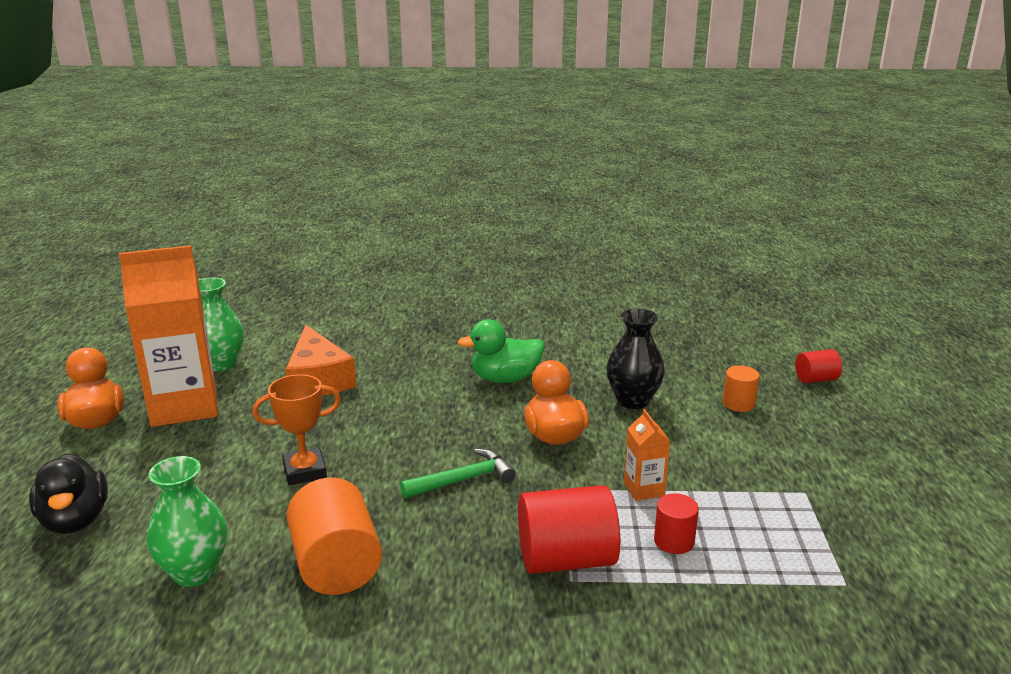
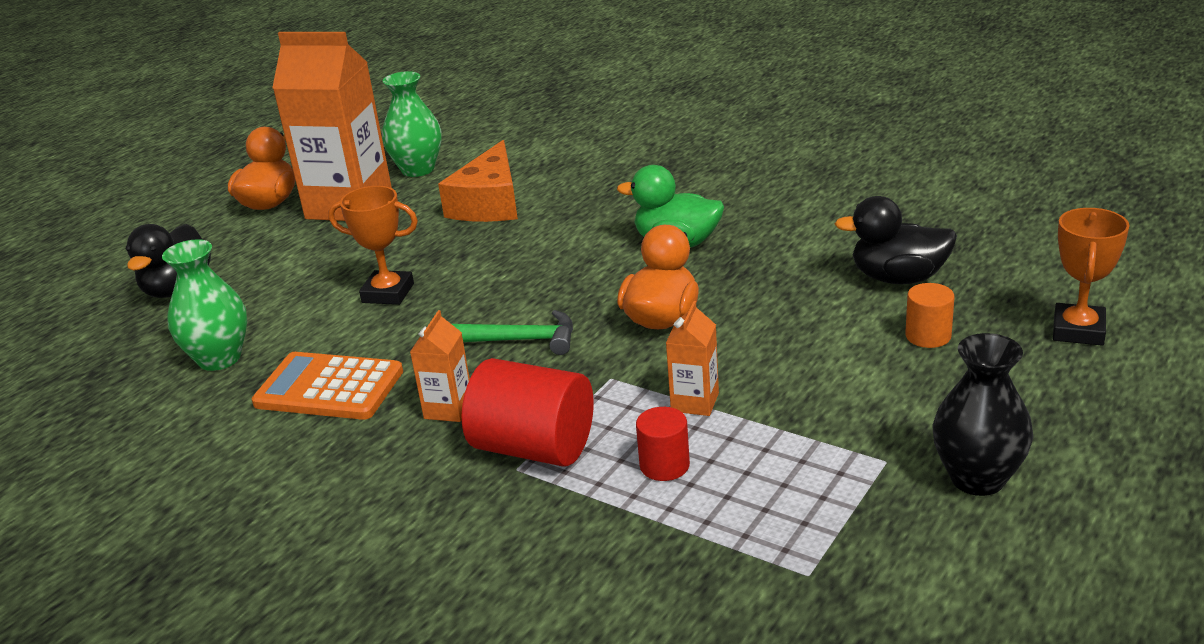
camera: 35 degrees right, 5 degrees up
orange cylinder [287,478,382,595] -> orange calculator [251,352,403,420]
black vase [606,309,665,409] -> black vase moved to [932,333,1033,496]
red cylinder [795,349,842,383] -> orange trophy [1053,208,1130,346]
none -> orange carton [410,310,470,422]
none -> black duck [834,196,957,284]

